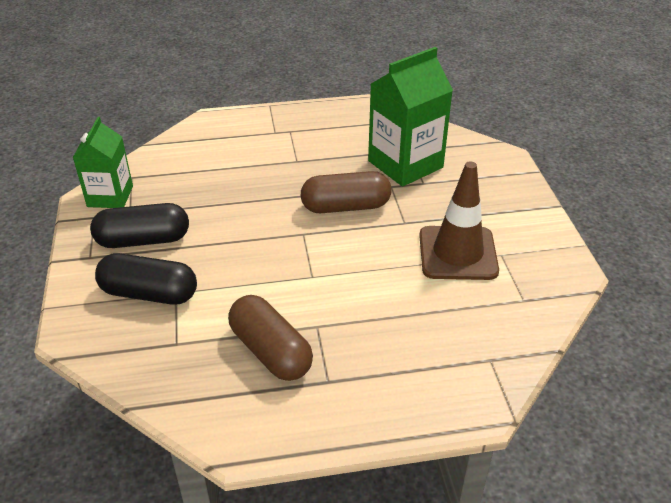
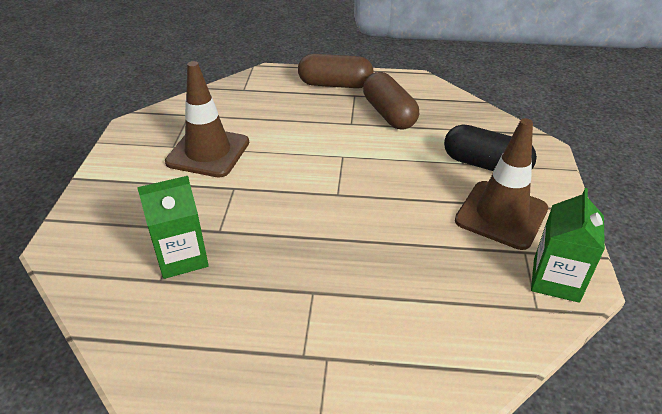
camera: 165 degrees left, 0 degrees up
black capsule [90,203,189,248] -> brown traffic cone [455,118,548,250]
brown capsule [301,171,391,213] -> brown capsule moved to [298,54,374,88]
green carton [368,47,453,187] -> green carton [137,176,209,279], size x0.65

